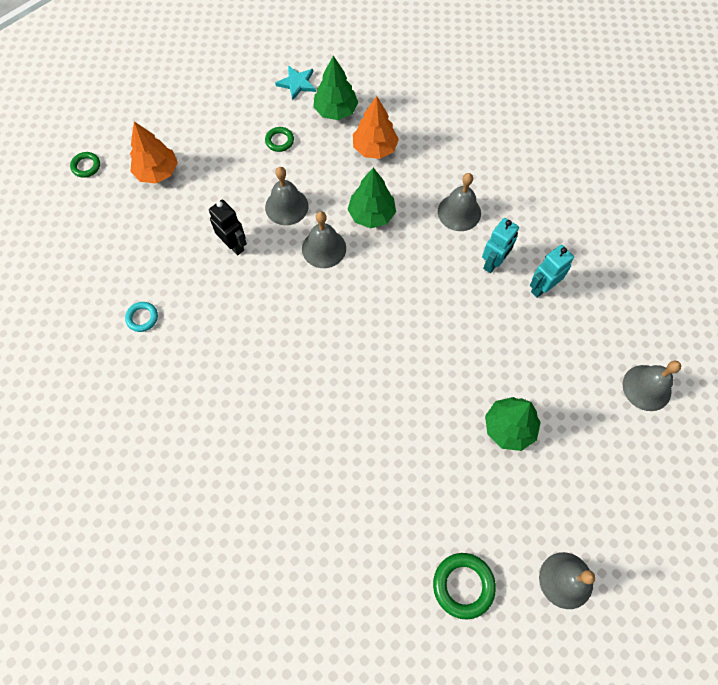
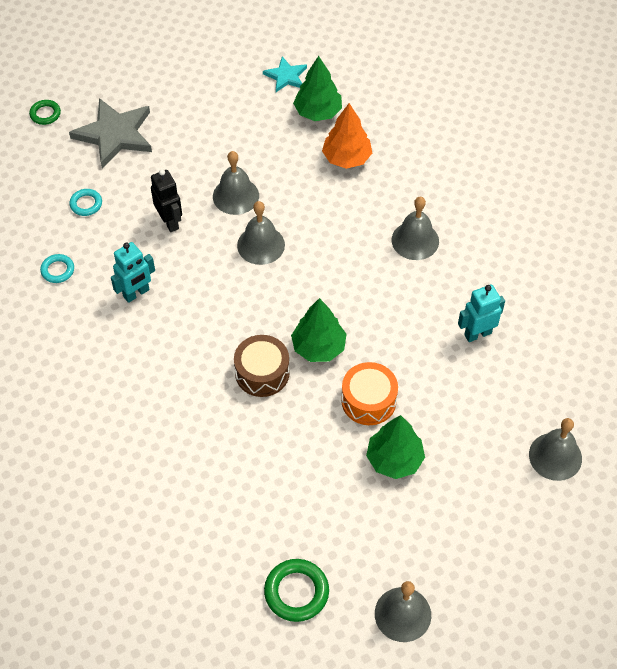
camera: 15 degrees right, 10 degrees down
orange tree [130,121,178,184] -> grey star [69,98,152,169]
green ring [265,127,294,152] -> none
green tree [347,168,396,228] -> green tree moved to [291,298,347,362]
turquoise robot [482,218,519,273] -> turquoise robot moved to [111,242,155,303]
none -> turquoise ring [69,189,102,216]
none -> brown drum [234,335,290,397]
none -> orange drum [341,362,398,425]

